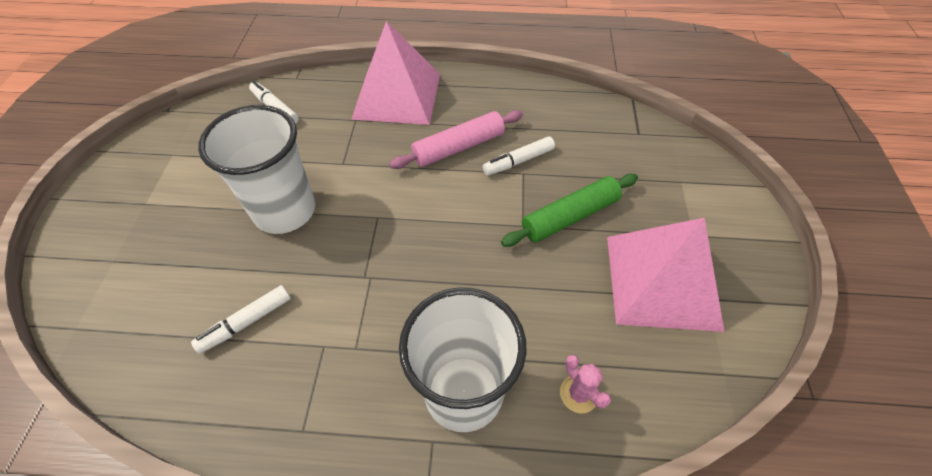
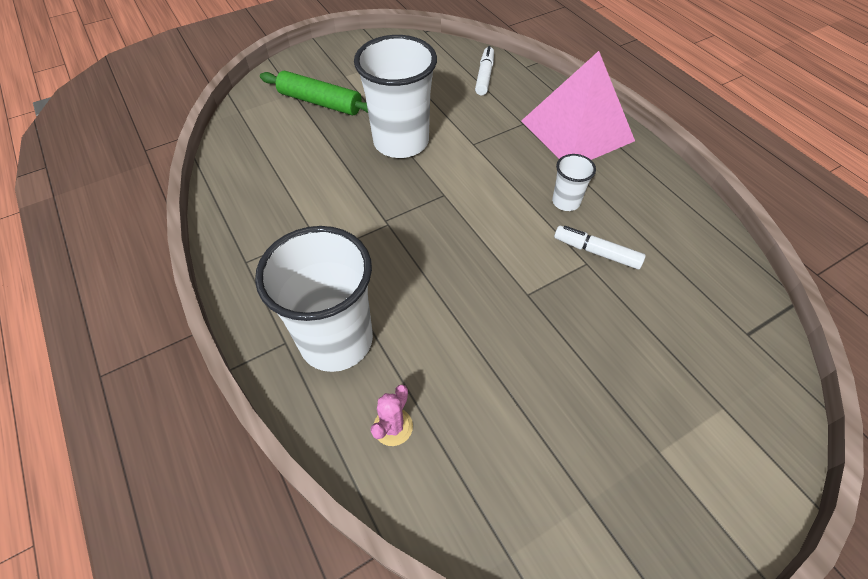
camera: 55 degrees right, 0 degrees up
white marker [191,285,291,354] -> none
pink rolling pin [389,110,523,169] -> white cup [552,154,596,211]
green rolling pin [501,174,638,247] -> green rolling pin moved to [260,71,368,115]
pink pyramid [607,218,725,332] -> none

